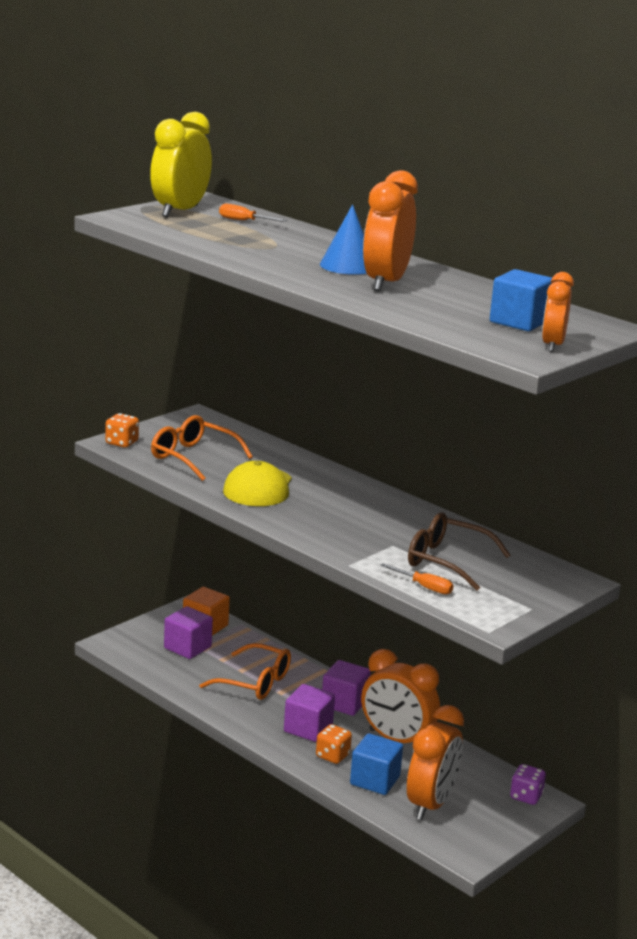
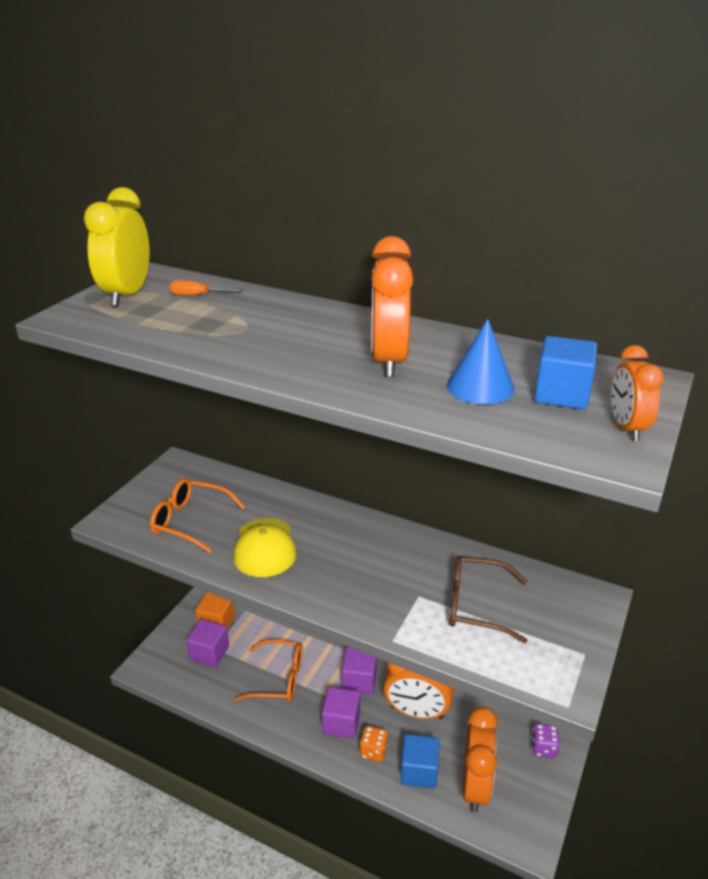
camera: 15 degrees left, 10 degrees up
orange dice [105,413,139,448] -> none
blue cone [320,204,367,275] -> blue cone moved to [447,319,515,405]
orange screwdriver [380,563,453,594] -> none

